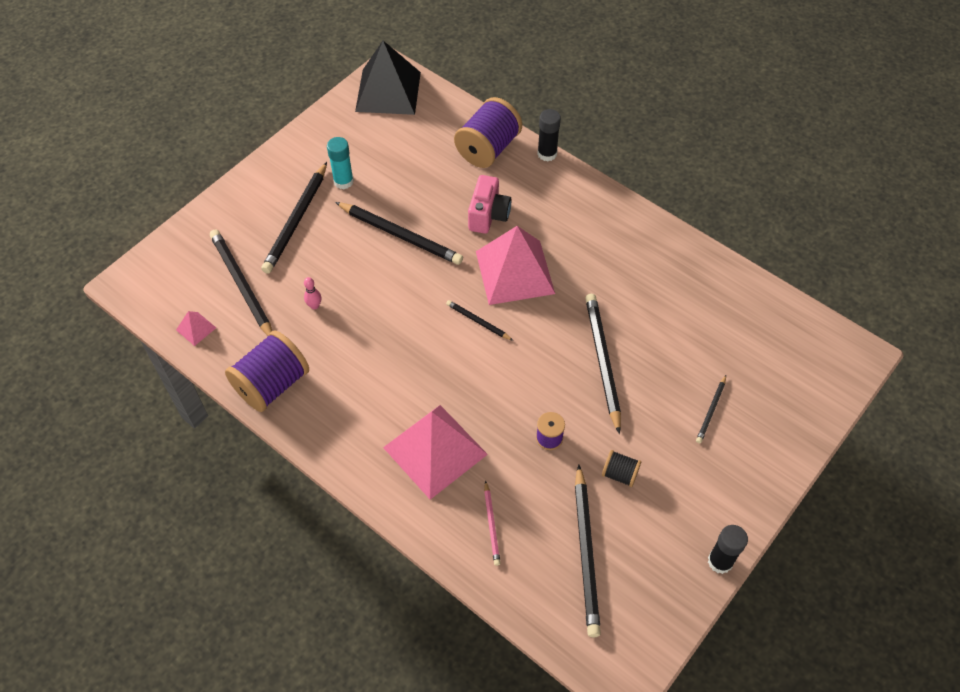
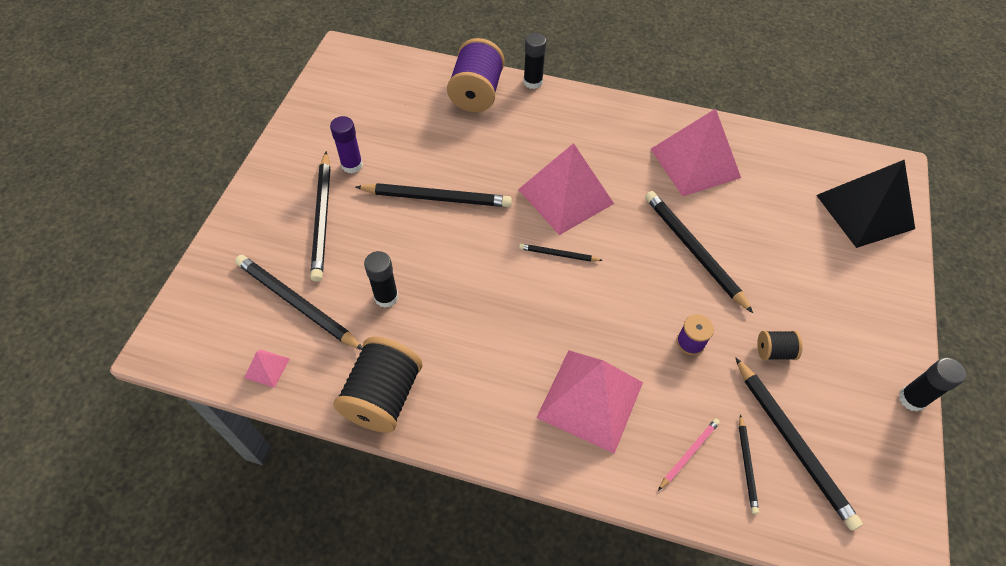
camera: 25 degrees left, 0 degrees up
purple spool [225,331,309,412] -> black spool [333,337,423,433]
pink bowling pin [304,277,321,310] -> black glue stick [364,251,398,308]
turquoise glue stick [327,137,354,189] -> purple glue stick [330,116,363,173]
black pyramid [355,41,421,115] -> black pyramid moved to [816,159,915,248]
pink camera [468,175,511,234] -> none
pink pencil [484,480,501,566] -> pink pencil turned 105 degrees counterclockwise [658,418,720,491]
black pencil [696,375,726,443] -> black pencil moved to [739,414,759,514]
none -> pink pyramid [651,109,741,196]

